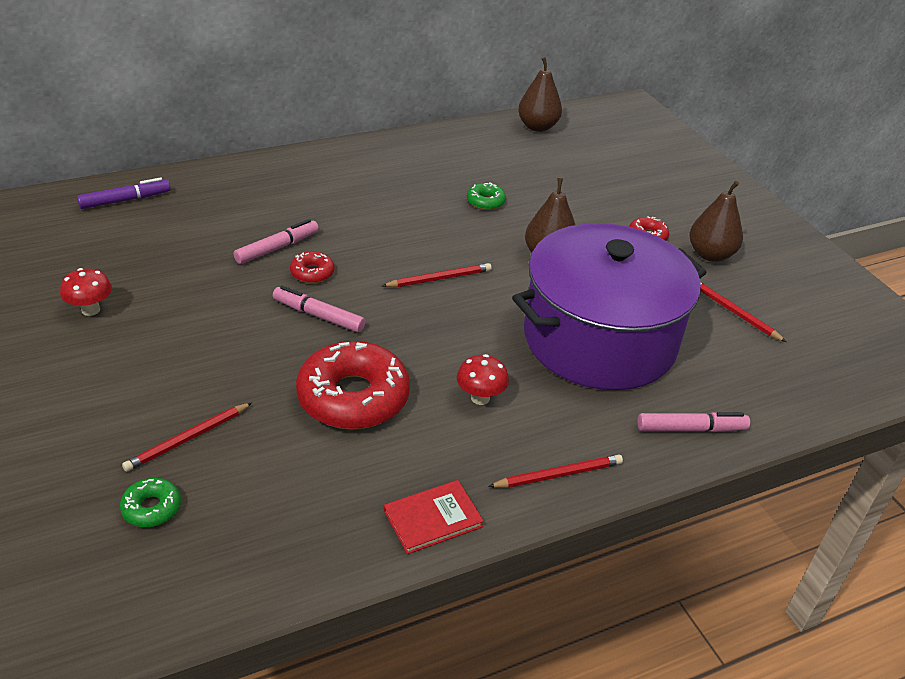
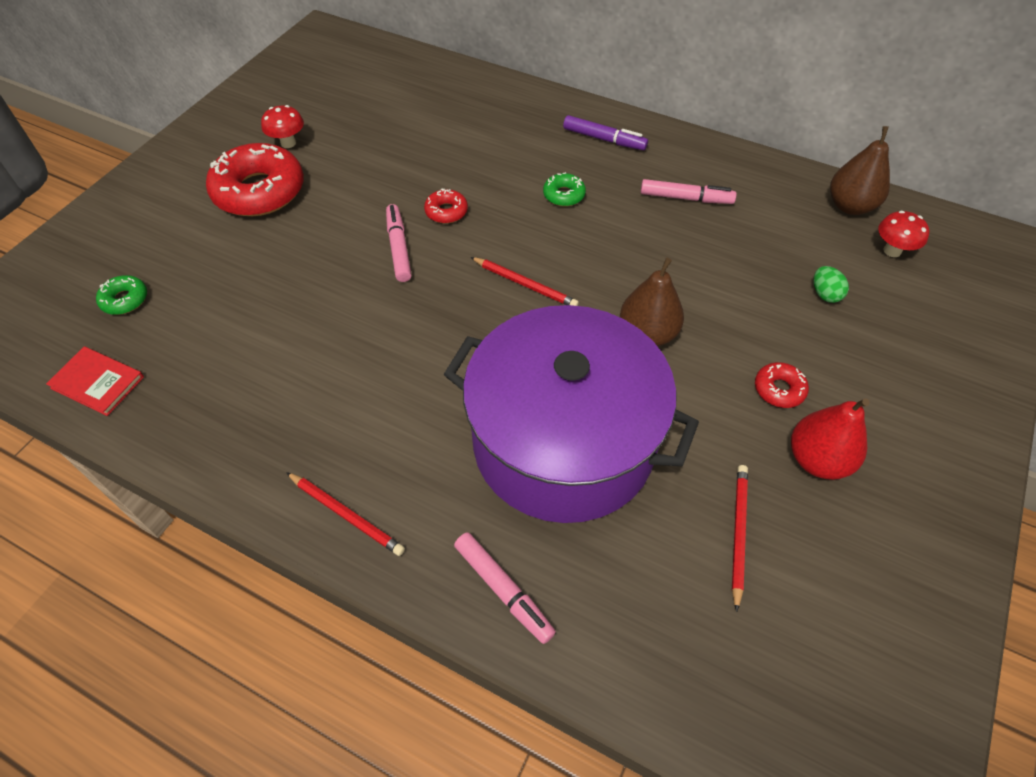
camera: 55 degrees right, 15 degrees up
purple marker [77,177,171,209] -> purple marker moved to [563,115,648,150]
red pencil [122,403,252,472] -> none
pink marker [234,219,319,264] -> pink marker moved to [641,179,737,204]
red donut [296,341,410,430] -> red donut moved to [206,143,304,216]
red book [384,480,484,554] -> red book moved to [46,346,144,416]
red mushroom [457,354,509,405] -> red mushroom moved to [878,211,929,257]
green donut [467,182,506,210] -> green donut moved to [543,172,586,206]
brown pear [689,181,743,262] -> red pear [791,399,870,480]
none -> green egg [813,266,849,303]

